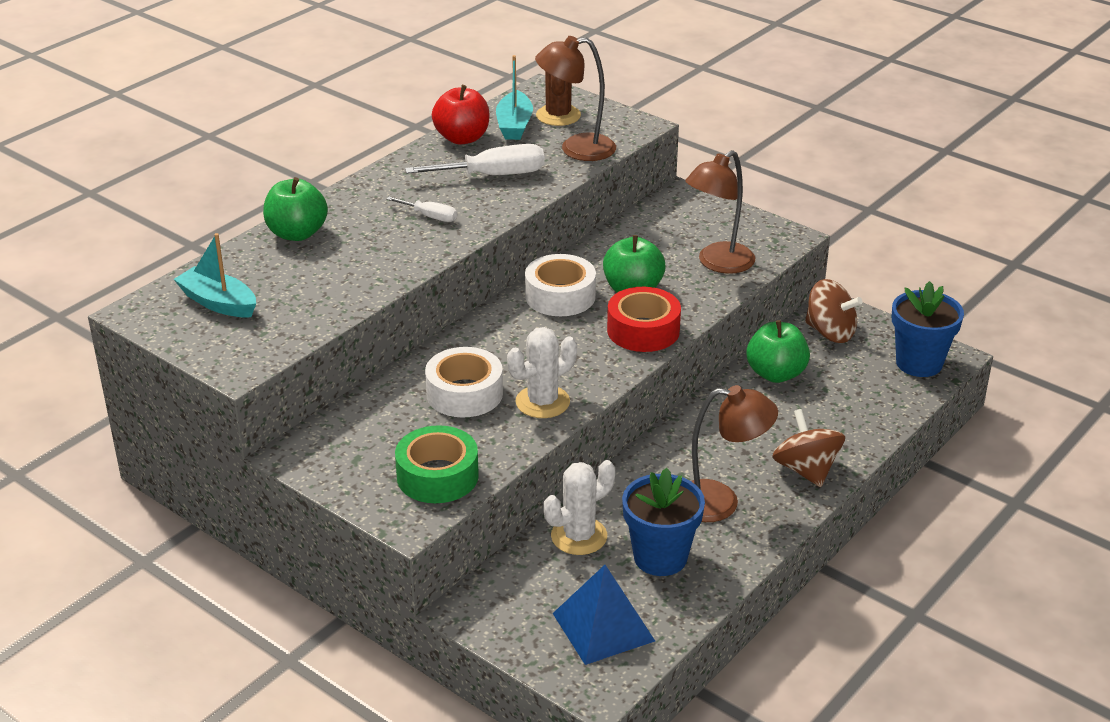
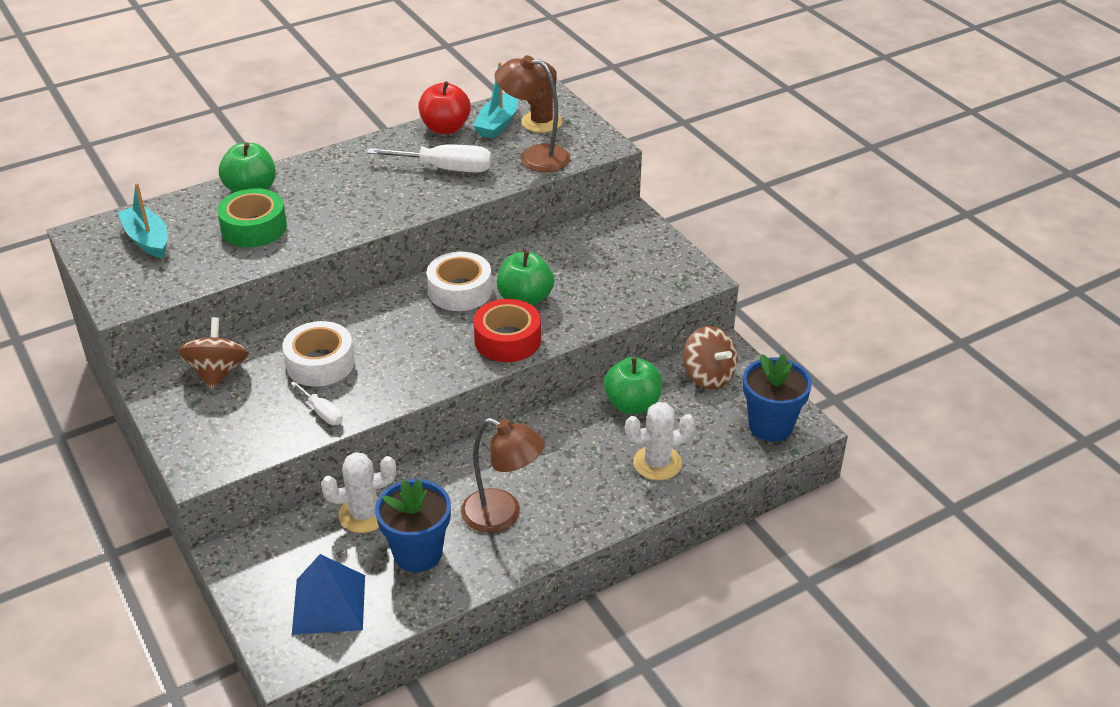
camera: 20 degrees right, 5 degrees up
white screwdriver [386,197,457,222] -> white screwdriver moved to [291,381,343,425]
green tape [395,425,479,503] -> green tape moved to [217,188,287,247]
white cactus [507,327,577,418] -> white cactus moved to [625,402,695,480]
brown lamp [685,150,755,274] -> none
brown spinning top [772,409,845,487] -> brown spinning top moved to [179,317,249,390]

